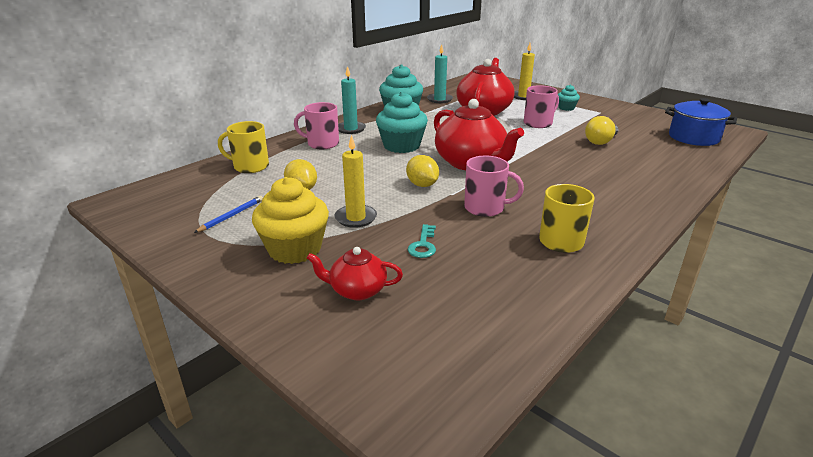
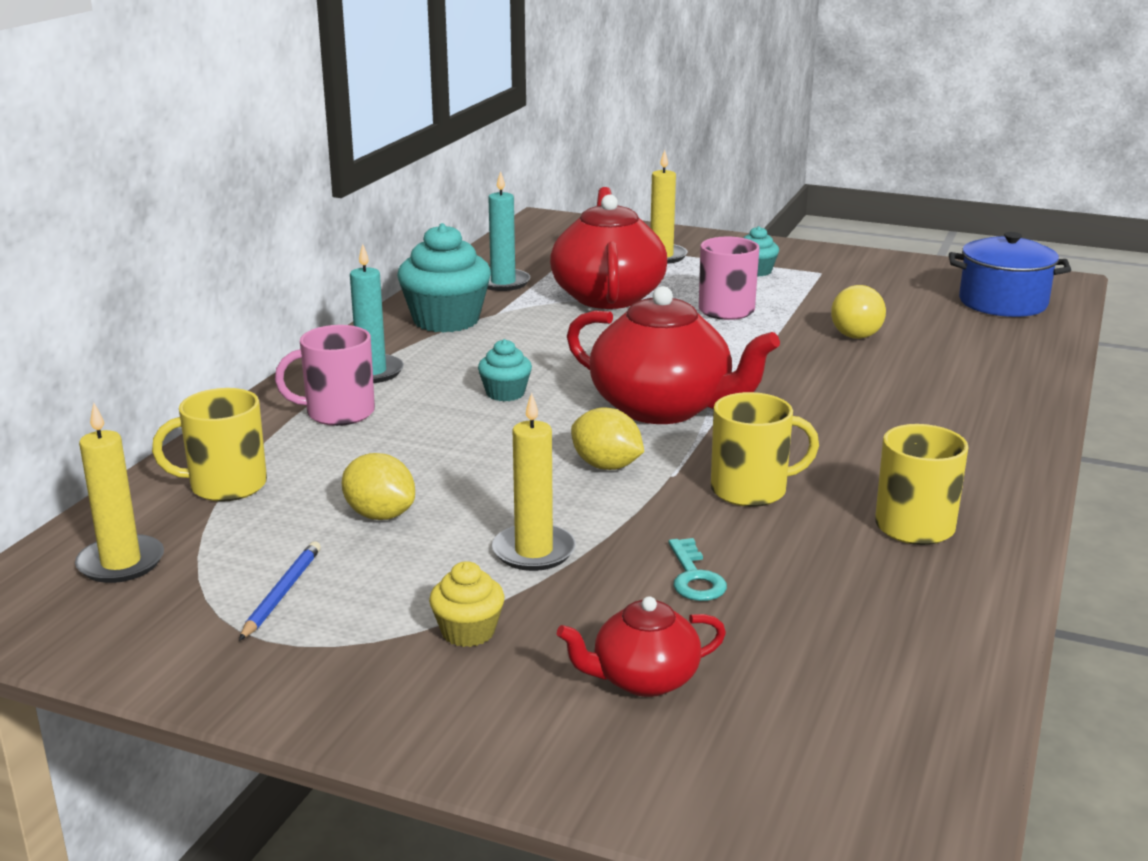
camera: 20 degrees left, 5 degrees down
yellow cupcake [252,177,329,264] -> yellow cupcake [429,561,505,647], size x0.51
turquoise cupcake [376,92,428,153] -> turquoise cupcake [478,339,532,401], size x0.51
pink mug [464,156,524,217] -> yellow mug [711,392,819,507]
none -> yellow candle [75,403,164,583]

